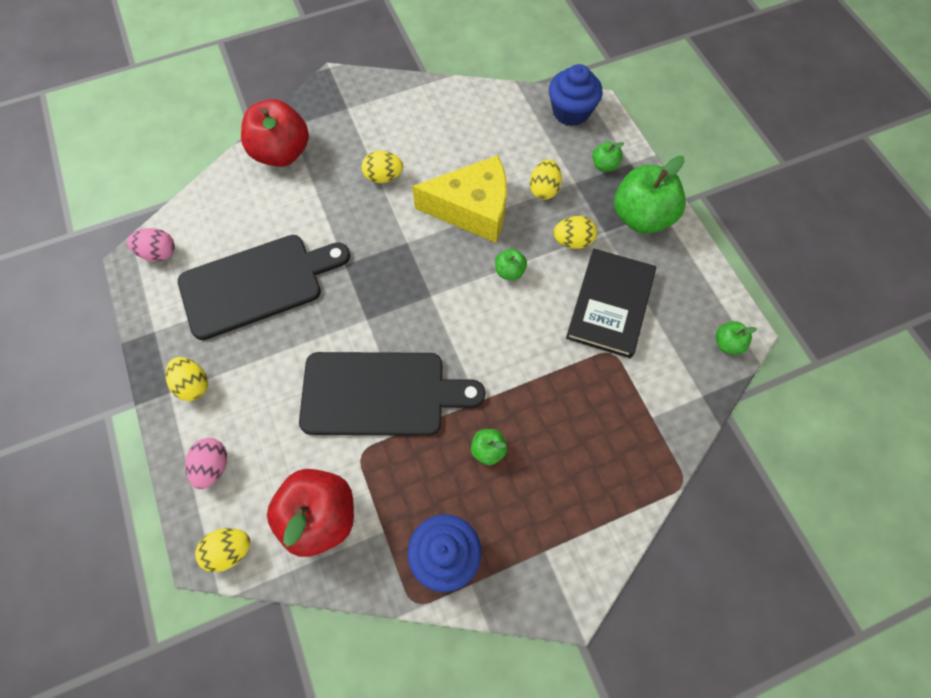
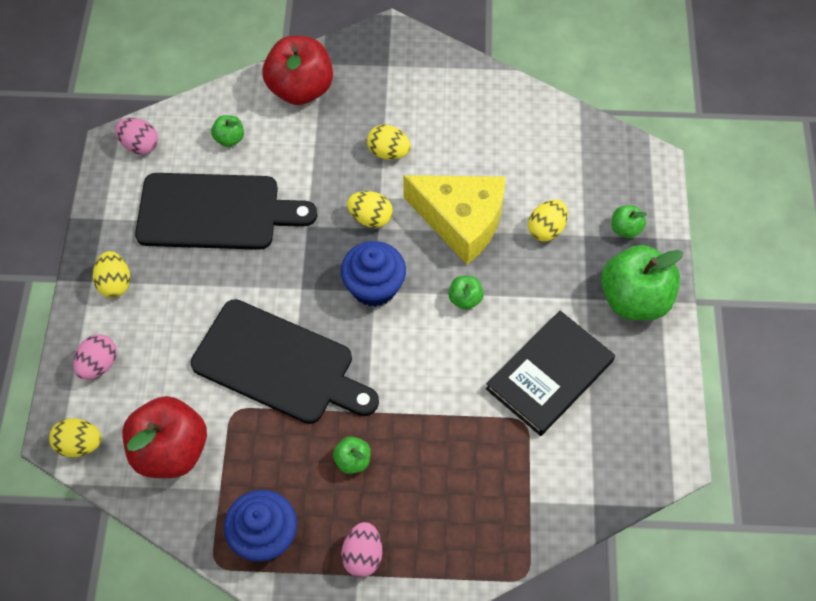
camera: 25 degrees right, 5 degrees down
blue cupcake [549,64,603,126] -> blue cupcake moved to [341,241,406,307]
yellow egg [553,216,597,249] -> yellow egg moved to [347,191,393,228]
green apple [716,321,757,355] -> green apple moved to [211,115,244,147]
none -> pink egg [341,522,382,577]

